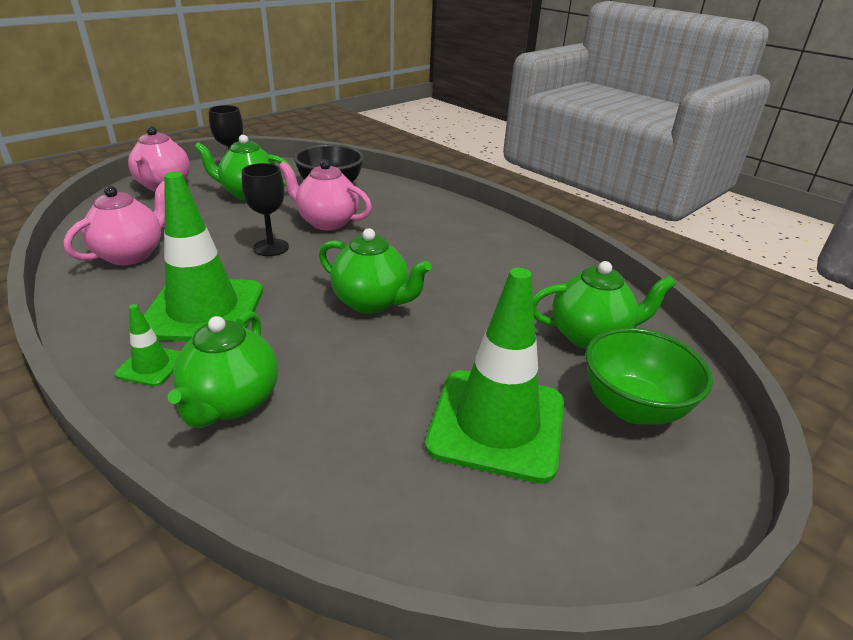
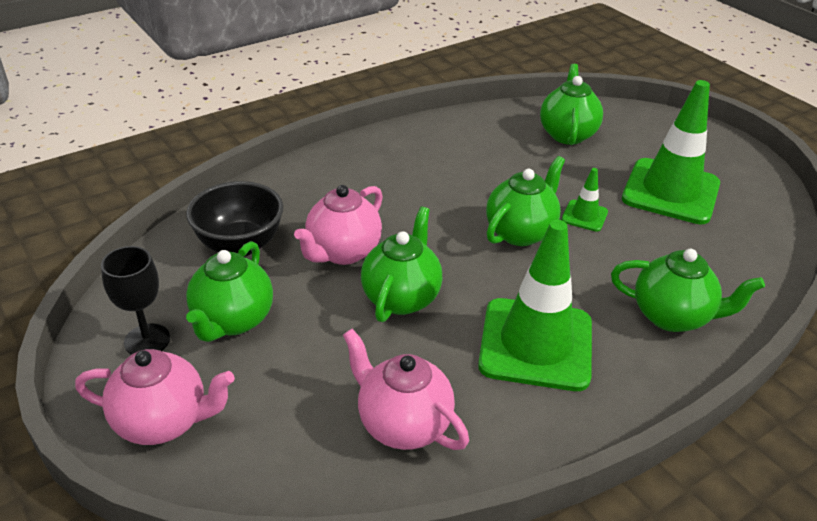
camera: 80 degrees left, 5 degrees up
green traffic cone [114,304,180,386] -> green traffic cone moved to [562,168,608,232]
black goblet [242,163,289,256] -> green teapot [361,207,442,322]
green bowl [585,327,713,425] -> none

